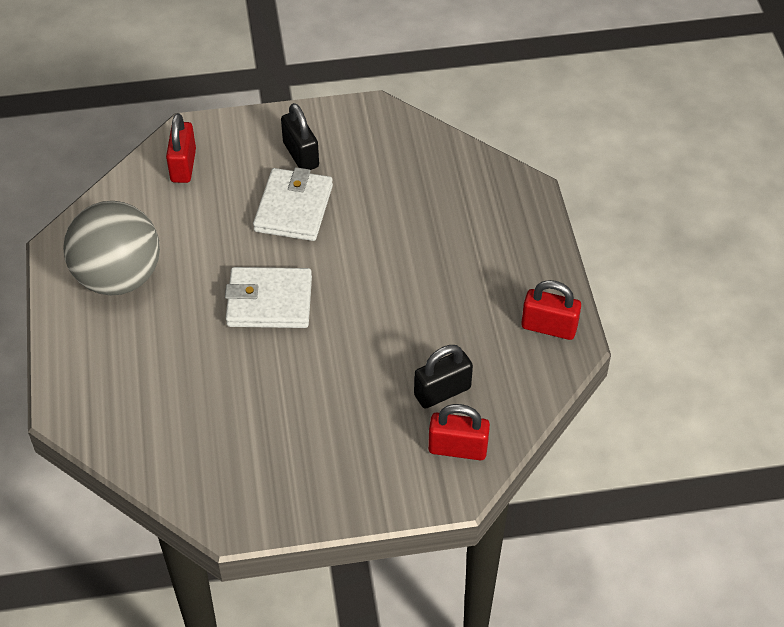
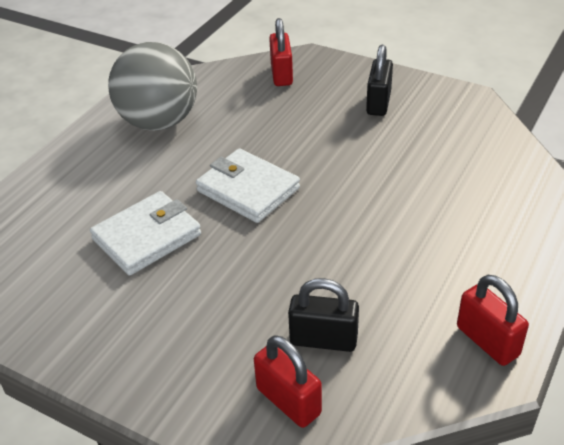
camera: 40 degrees right, 10 degrees down
red padlock [166,113,196,183] -> red padlock turned 45 degrees counterclockwise [269,18,293,86]
white wallet [253,167,333,241] -> white wallet moved to [90,191,201,276]

